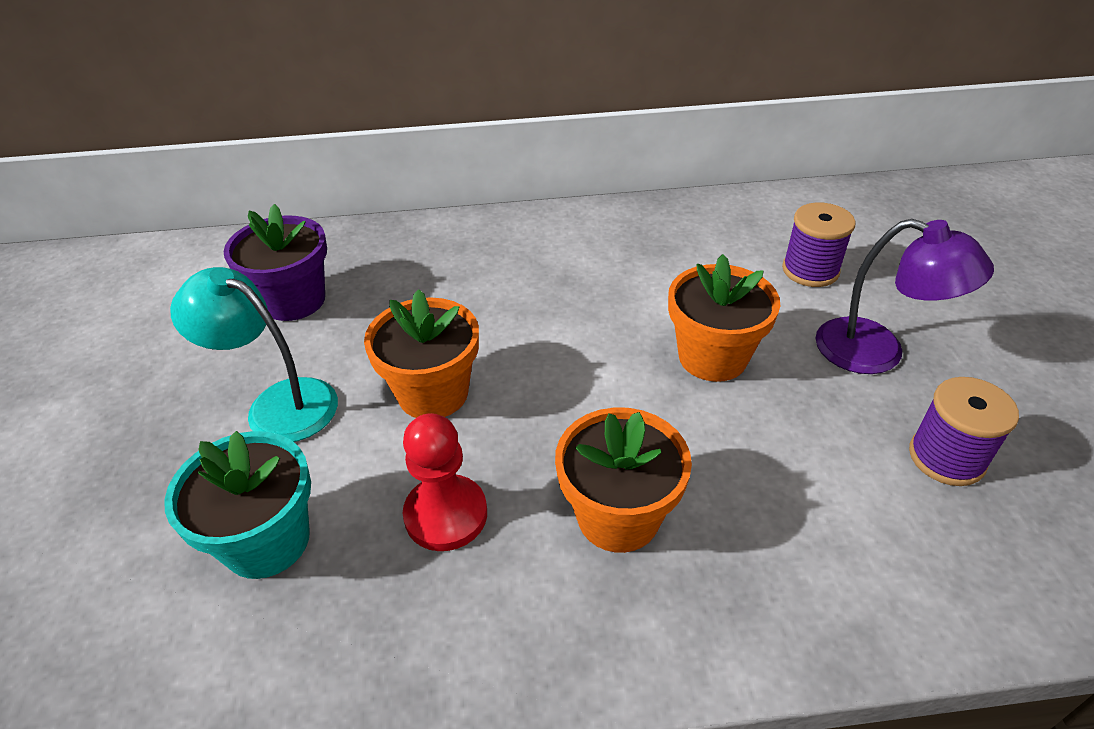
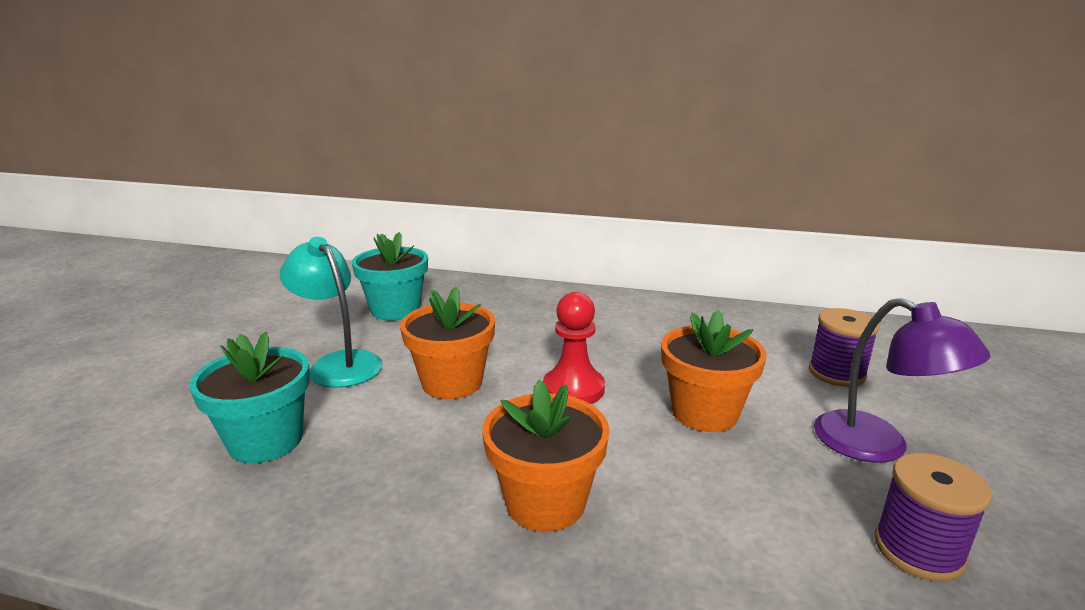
camera: 20 degrees right, 20 degrees down
purple flower pot [223,204,327,321] -> turquoise flower pot [352,232,428,321]
red pawn [403,413,487,551] -> red pawn moved to [543,292,605,404]

